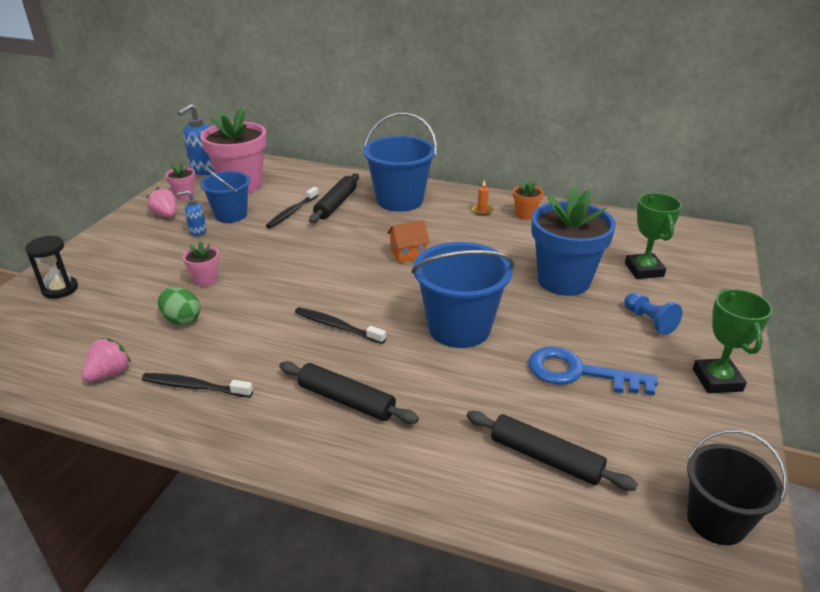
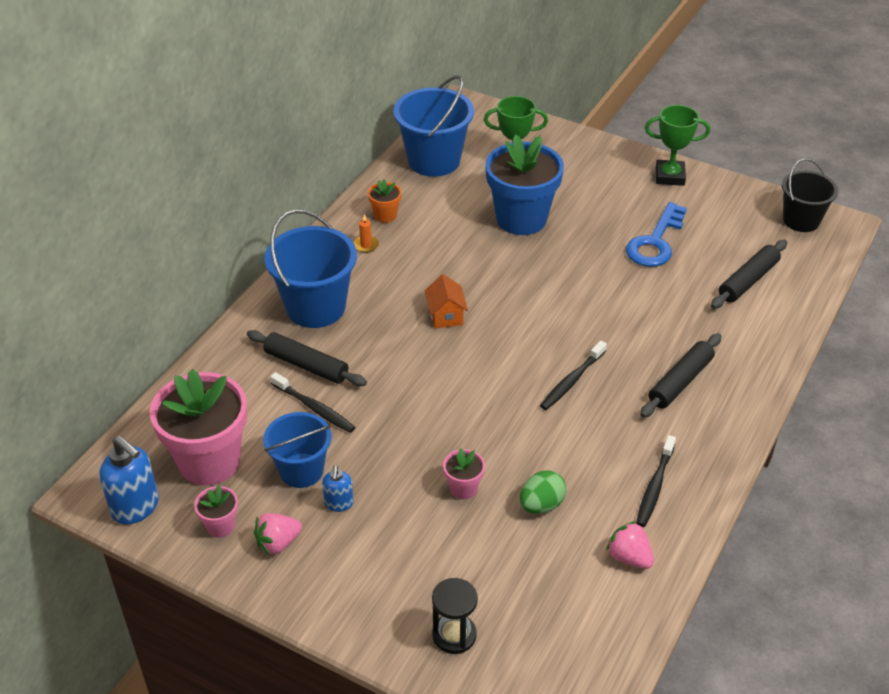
camera: 80 degrees left, 10 degrees up
blue bucket [411,242,514,348] -> blue bucket moved to [394,75,474,177]
blue pawn [624,293,682,335] -> none

